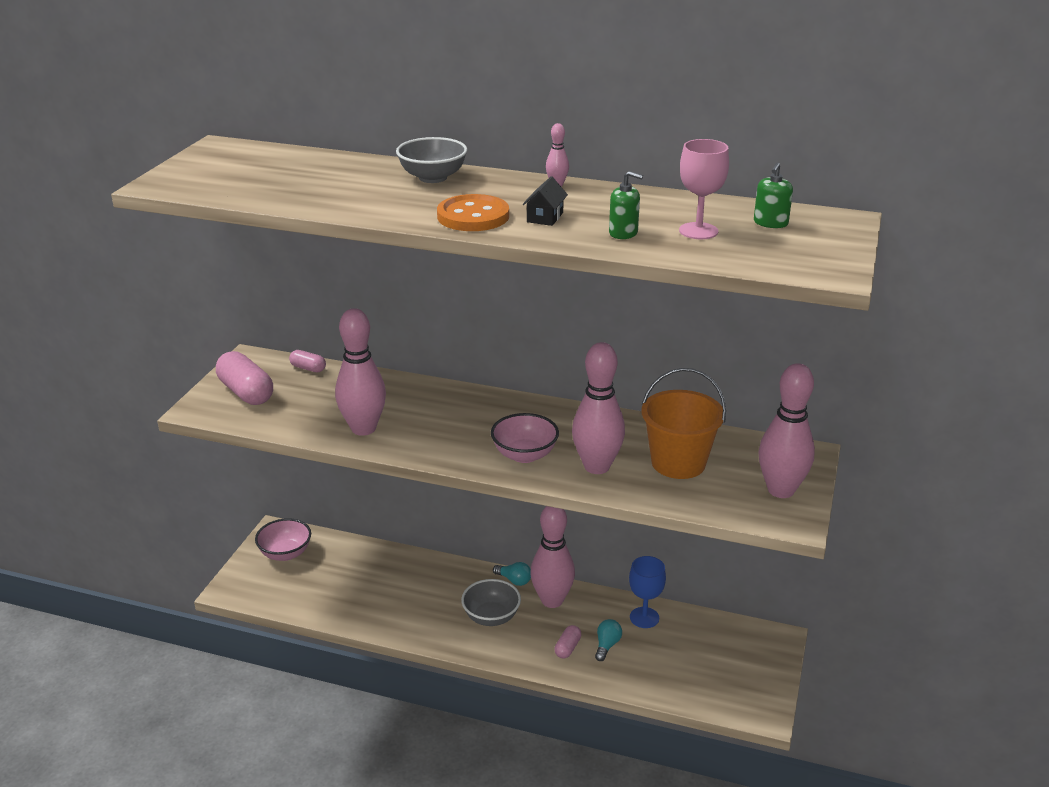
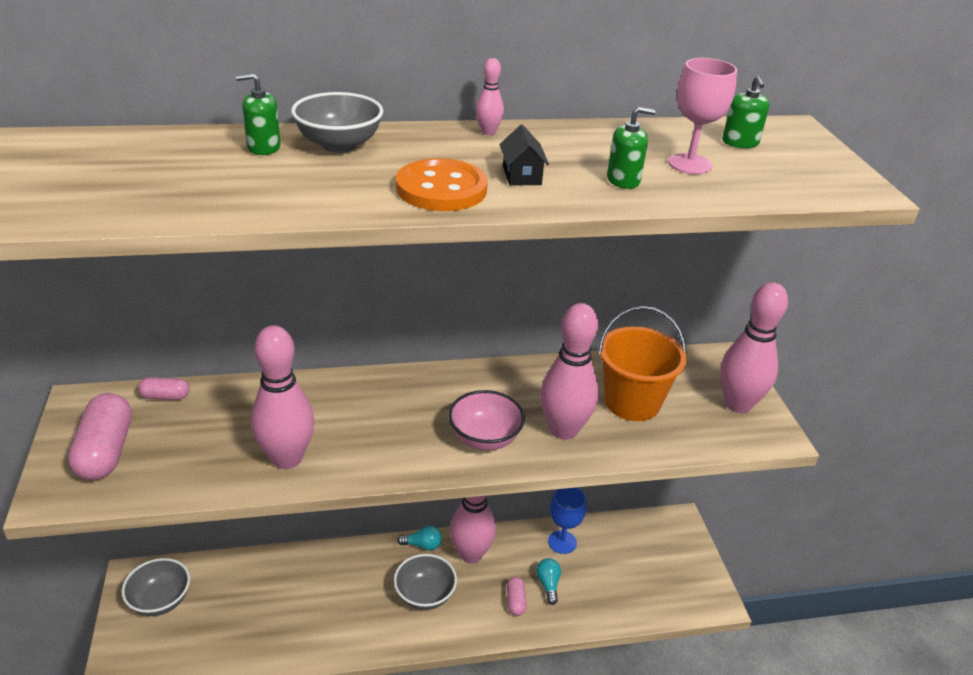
camera: 30 degrees left, 5 degrees up
pink capsule [216,351,273,405] -> pink capsule turned 60 degrees clockwise [68,393,132,480]
pink bowl [255,518,311,561] -> grey bowl [122,558,190,616]
none -> green soap dispenser [236,73,281,155]

